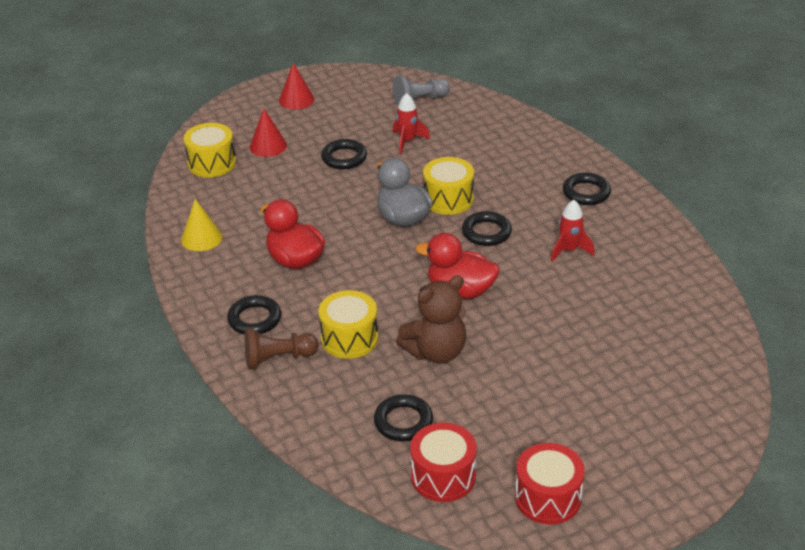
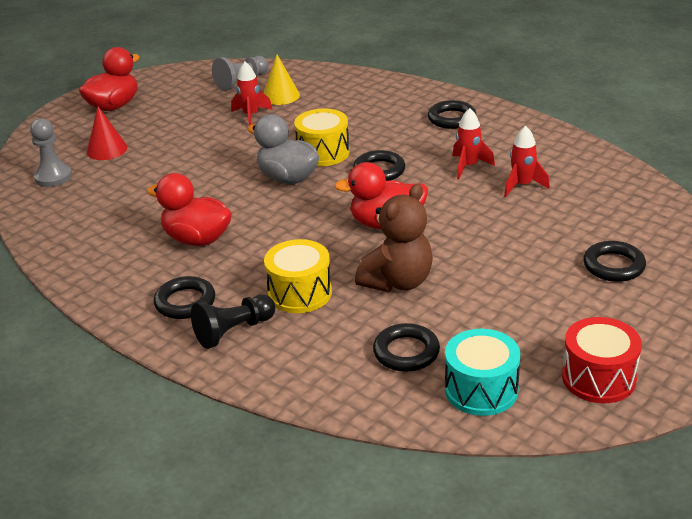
camera: 20 degrees left, 5 degrees down
yellow cone [181,199,222,251] -> yellow cone moved to [264,55,300,105]
yellow drum [184,123,236,177] -> grey pawn [30,118,72,187]
brown pawn [245,328,318,369] -> black pawn [191,294,275,349]
red cone [279,63,314,110] -> red duck [79,47,140,111]
black ring [321,139,367,169] -> black ring moved to [583,241,646,282]
red drum [410,423,477,502] -> turquoise drum [445,329,521,416]
none -> red rocket [504,126,550,197]

